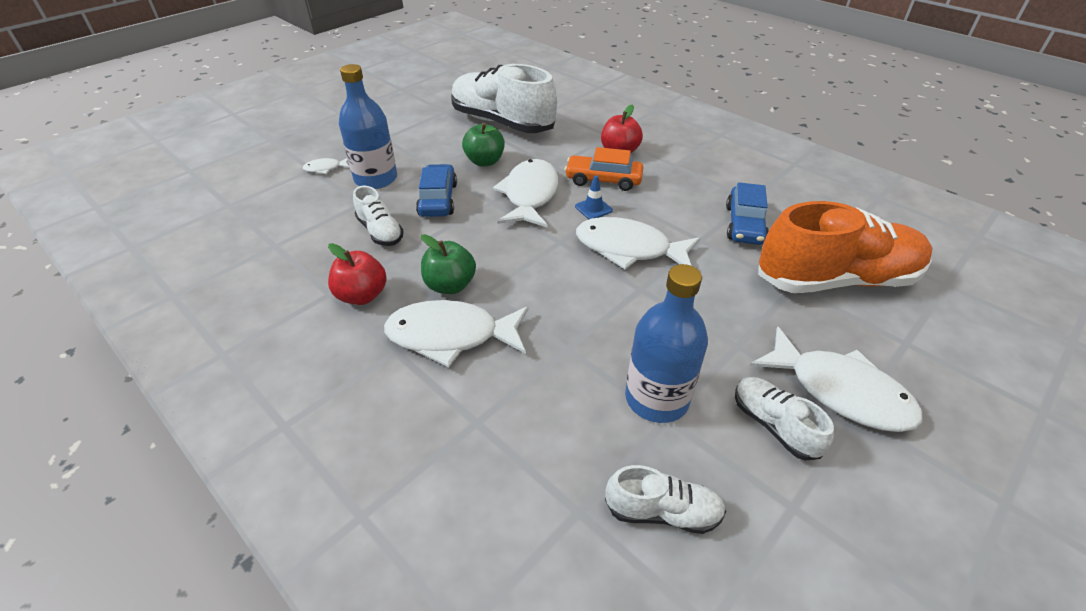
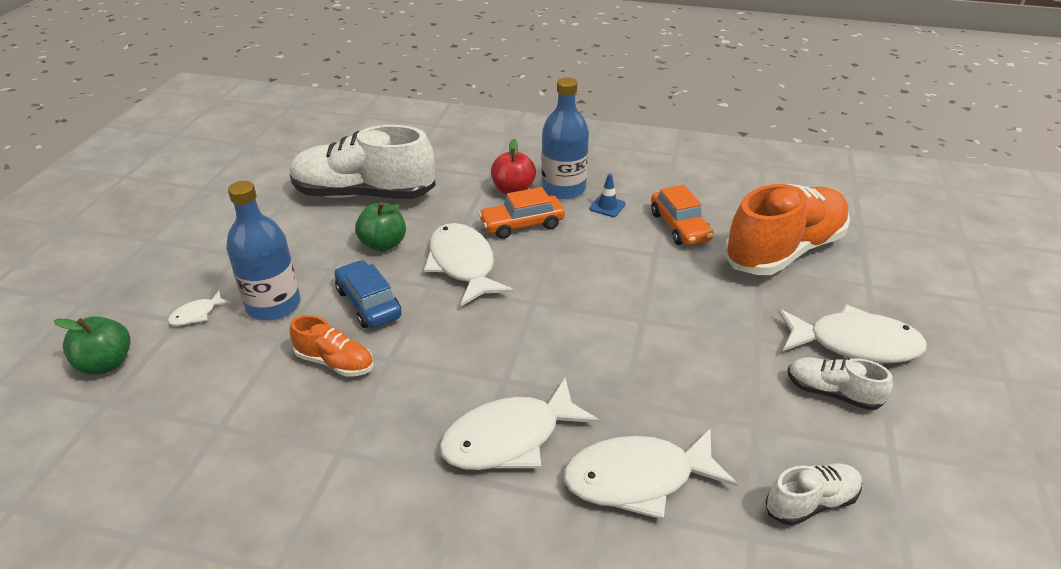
camera: 30 degrees left, 5 degrees down
red apple [328,243,387,305] -> none
white shoe [353,186,404,246] -> orange shoe [290,315,374,377]
green apple [421,234,476,294] -> green apple moved to [54,316,131,375]
blue traffic cone [575,175,613,219] -> blue traffic cone moved to [590,174,625,217]
white fish [576,217,701,270] -> white fish moved to [564,428,737,520]
blue bottle [625,264,708,423] -> blue bottle moved to [541,78,589,199]
blue car [726,182,768,245] -> orange car [651,185,714,245]

